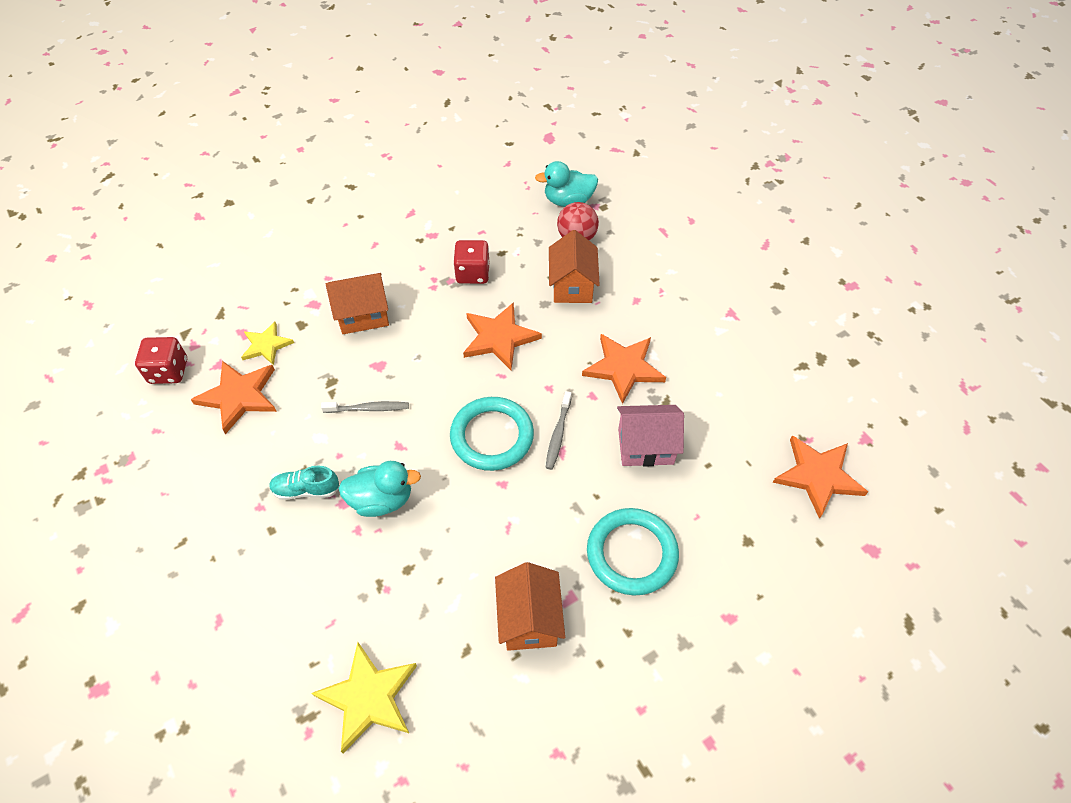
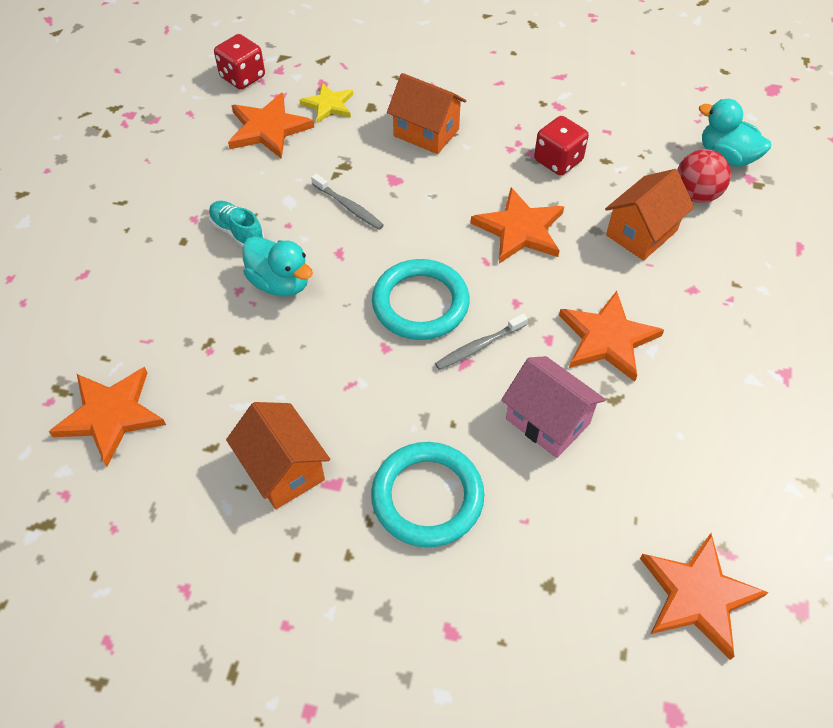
camera: 45 degrees right, 0 degrees up
yellow star [311,642,417,753] -> orange star [49,367,166,467]
orange house [495,562,565,651] -> orange house turned 75 degrees counterclockwise [226,402,330,509]

